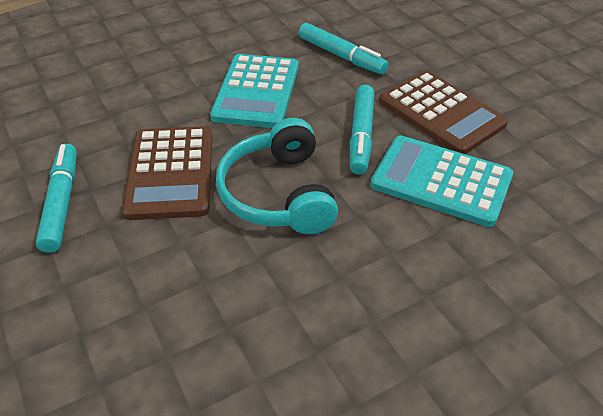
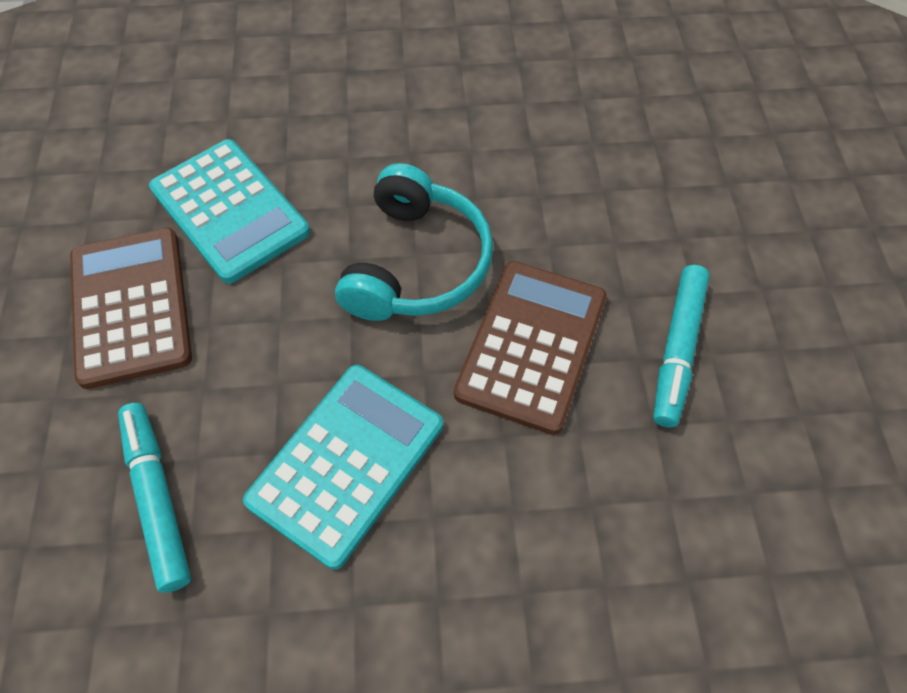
camera: 155 degrees left, 15 degrees up
turquoise marker [350,85,374,174] -> none

